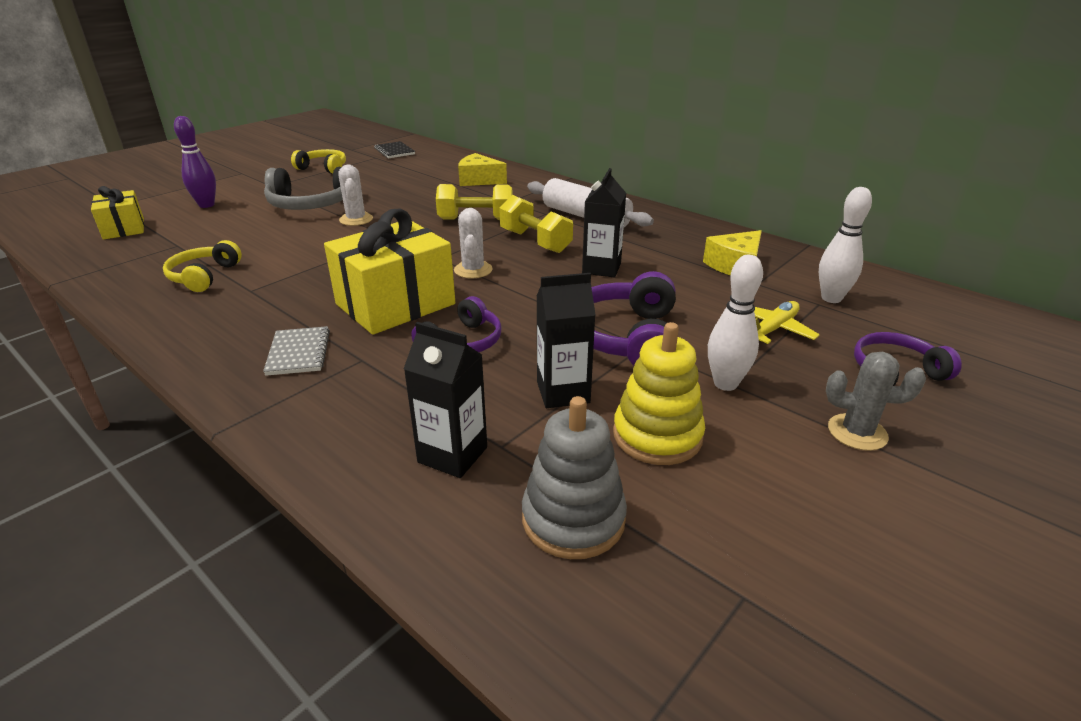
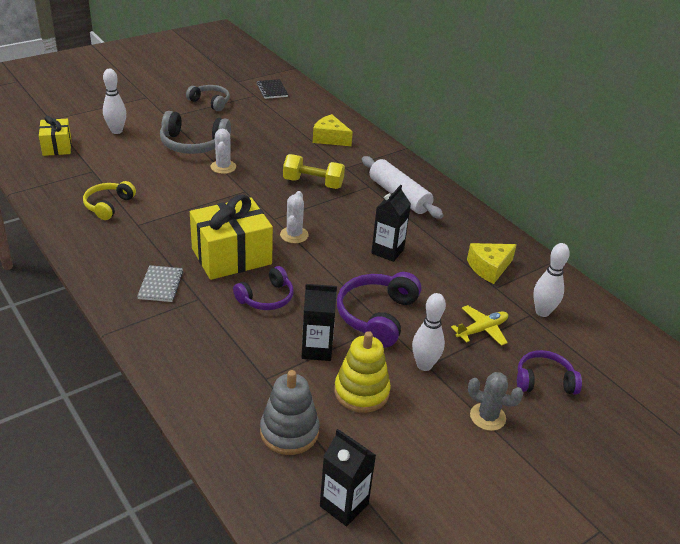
camera: 10 degrees right, 5 degrees up
purple bowling pin [174,116,216,208] -> white bowling pin [103,69,126,134]
yellow headphones [291,149,346,174] -> grey headphones [186,85,230,111]
black carton [404,322,487,478] -> black carton moved to [320,429,376,526]
yellow dumbbell [499,195,573,253] -> none

